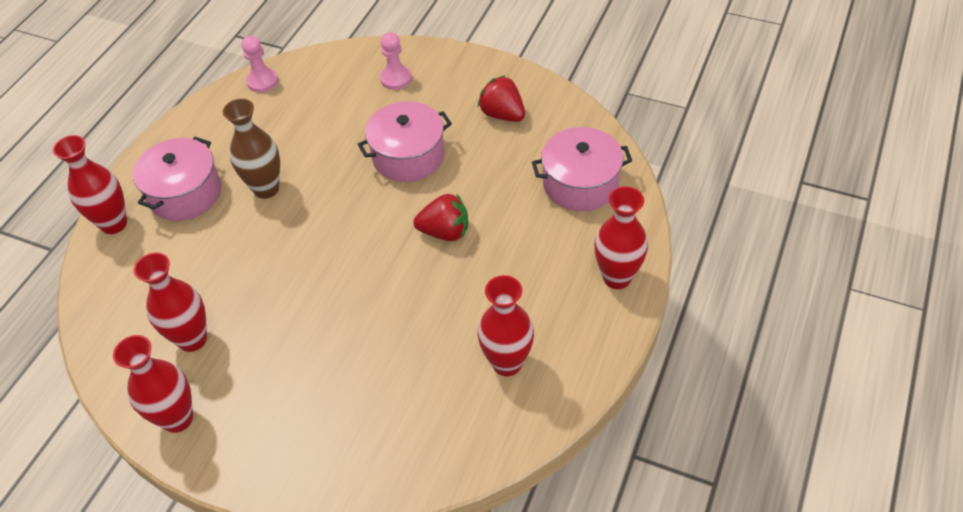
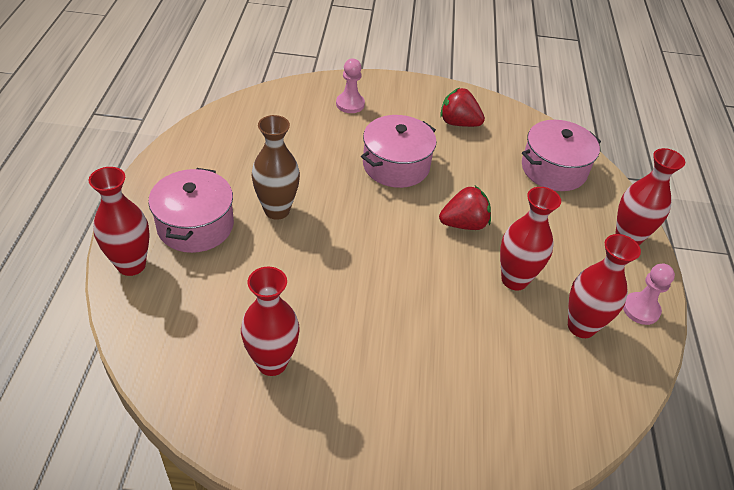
camera: 25 degrees left, 5 degrees down
red vase [113,335,193,433] -> red vase moved to [500,187,561,290]
pink pawn [242,35,278,93] -> pink pawn moved to [623,264,675,325]

